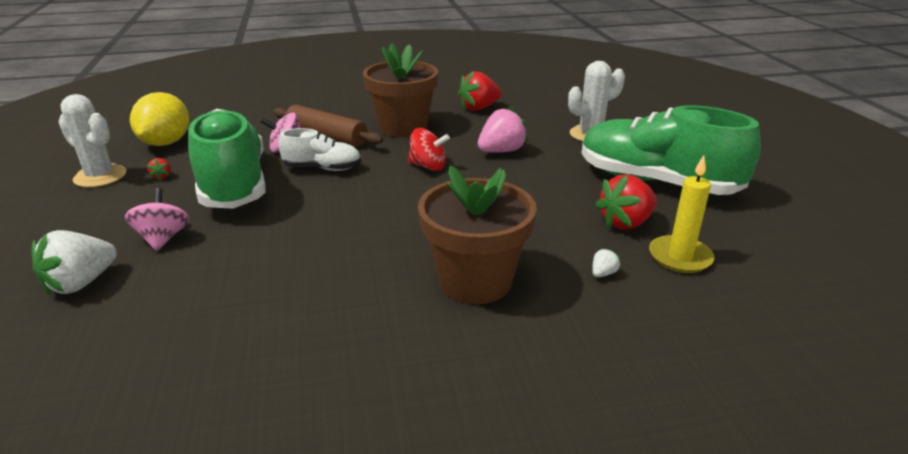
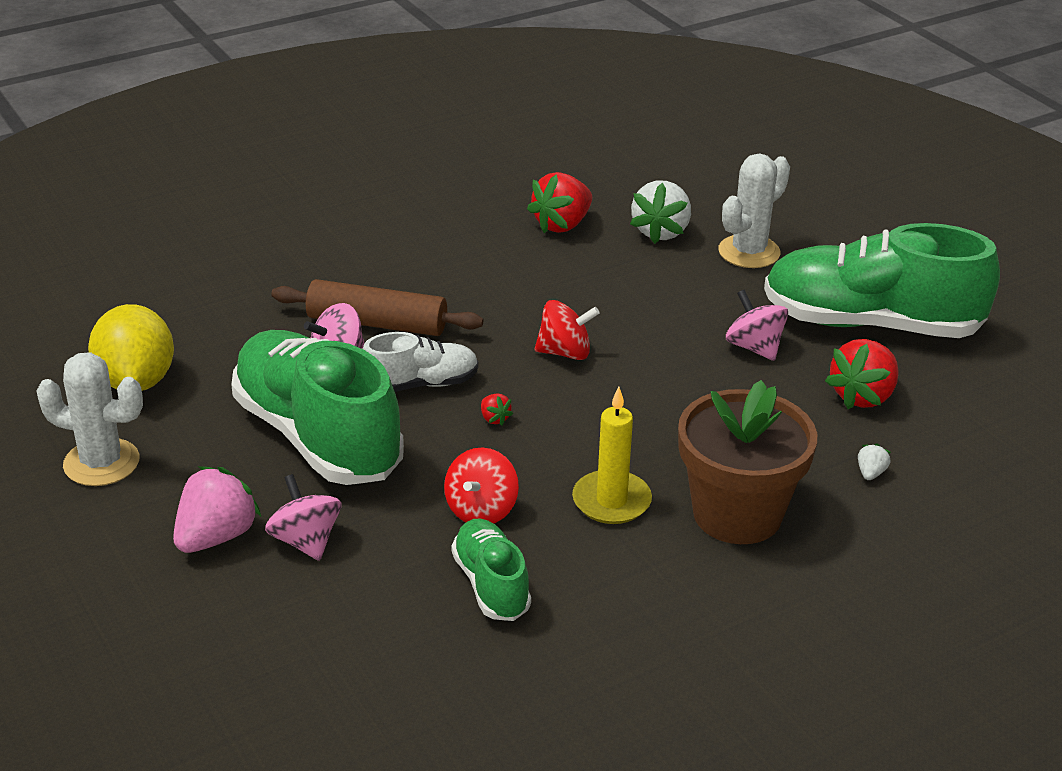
camera: 20 degrees left, 5 degrees up
white strawberry [32,230,117,296] -> white strawberry moved to [630,181,691,244]
red strawberry [147,158,171,180] -> red strawberry moved to [481,394,513,426]
brown flower pot [363,43,438,137] -> none
pink strawberry [478,106,528,153] -> pink strawberry moved to [173,466,261,553]
yellow candle [649,155,715,273] -> yellow candle moved to [572,387,652,524]
none -> red spinning top [444,447,519,523]
none -> green shoe [452,518,531,621]
none -> pink spinning top [726,290,788,361]

